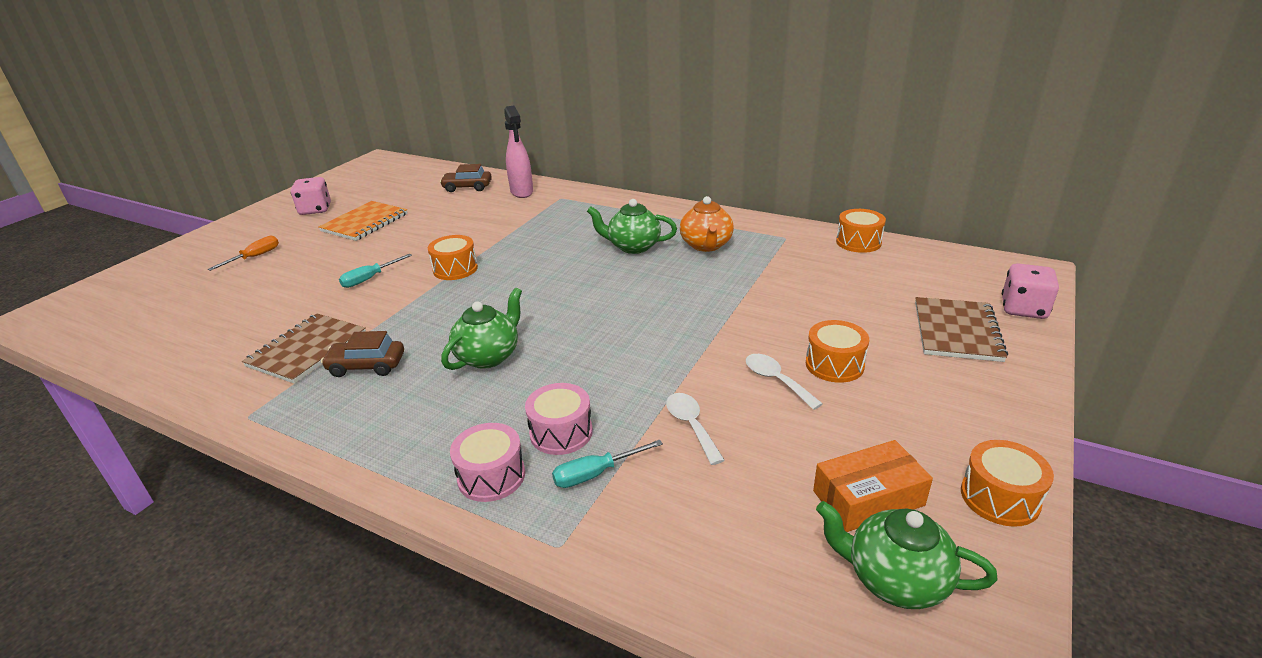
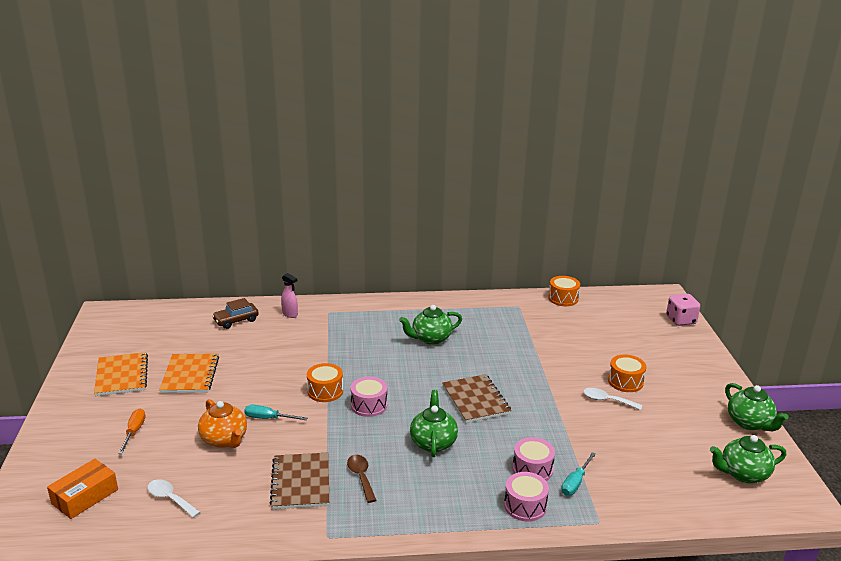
camera: 35 degrees left, 5 degrees down
pink dice [290,177,331,215] -> orange notebook [94,352,148,396]
brown car [321,331,404,377] -> brown spoon [347,455,376,503]
turquoise screwdriver [339,254,412,288] -> turquoise screwdriver turned 90 degrees clockwise [244,405,307,420]
pink spray bottle [504,106,533,198] -> pink spray bottle [281,273,298,318], size x0.62
white spoon [666,393,725,465] -> white spoon moved to [147,480,200,518]
orange teapot [680,196,734,252] -> orange teapot moved to [198,399,247,448]
orange box [813,440,933,532] -> orange box moved to [47,459,118,519]
brown notebook [915,297,1008,362] -> brown notebook moved to [442,374,512,423]
orange drum [961,440,1054,527] -> green teapot [725,383,789,431]
none -> pink drum [350,377,387,417]

